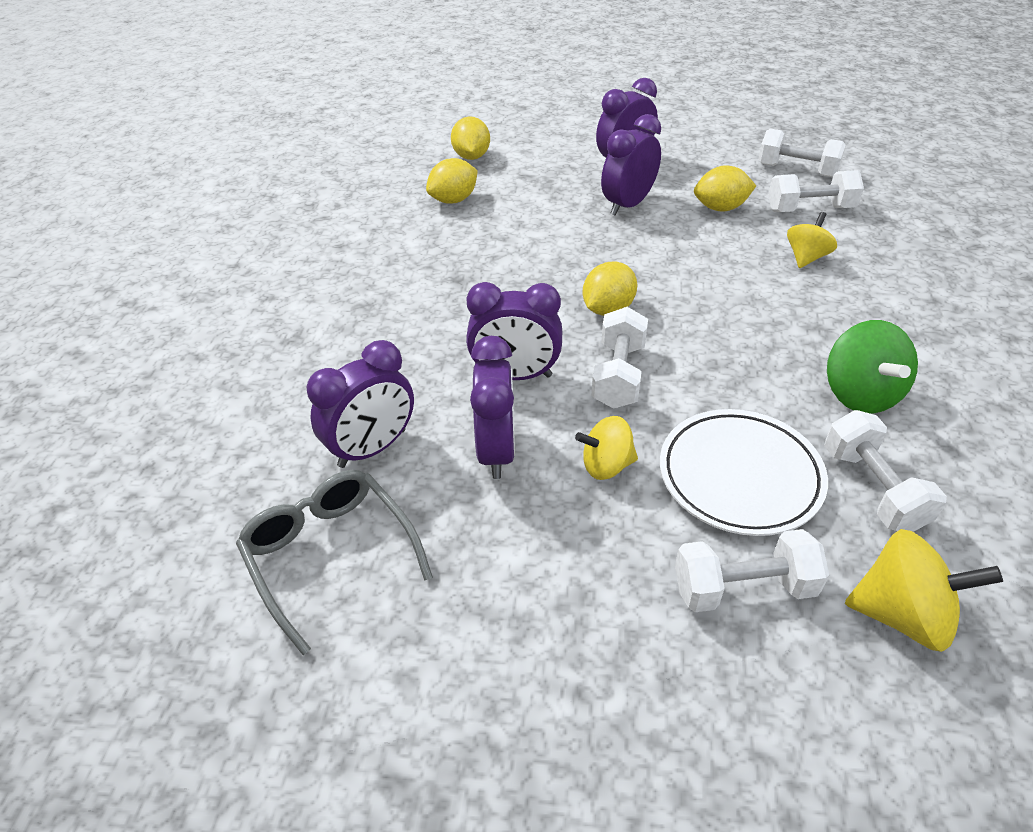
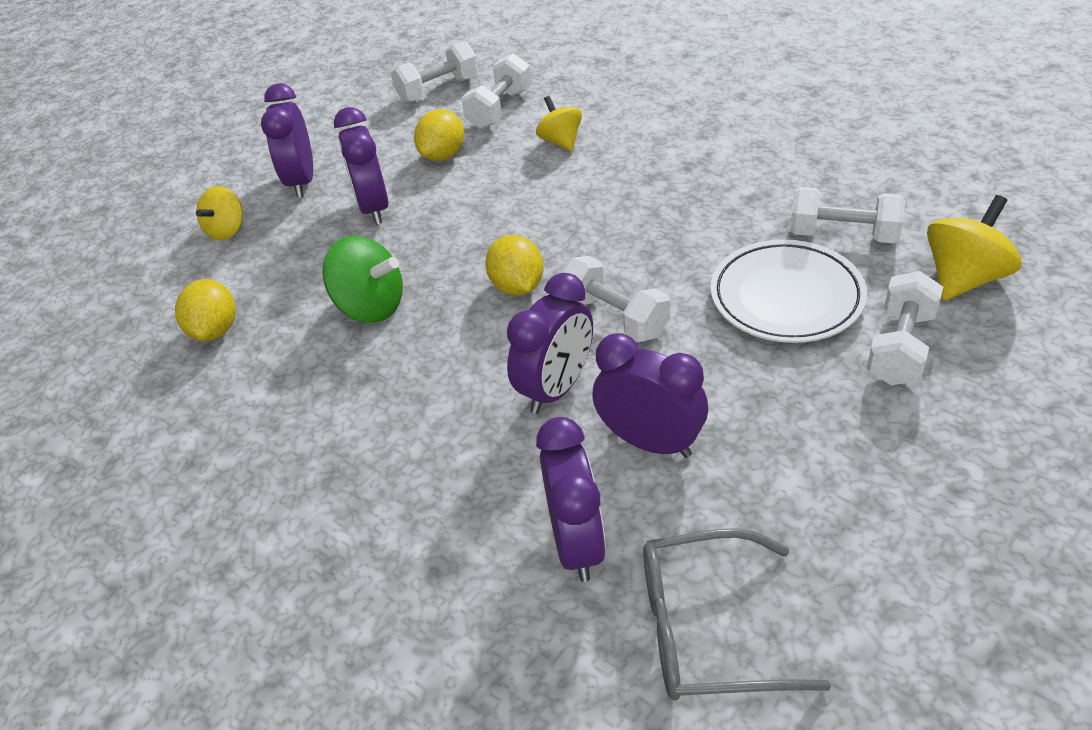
camera: 55 degrees left, 0 degrees up
yellow lemon [451,116,490,160] -> none
yellow spinning top [575,416,638,480] -> yellow spinning top moved to [196,186,243,240]
green spinning top [827,320,918,413] -> green spinning top moved to [323,236,403,323]

